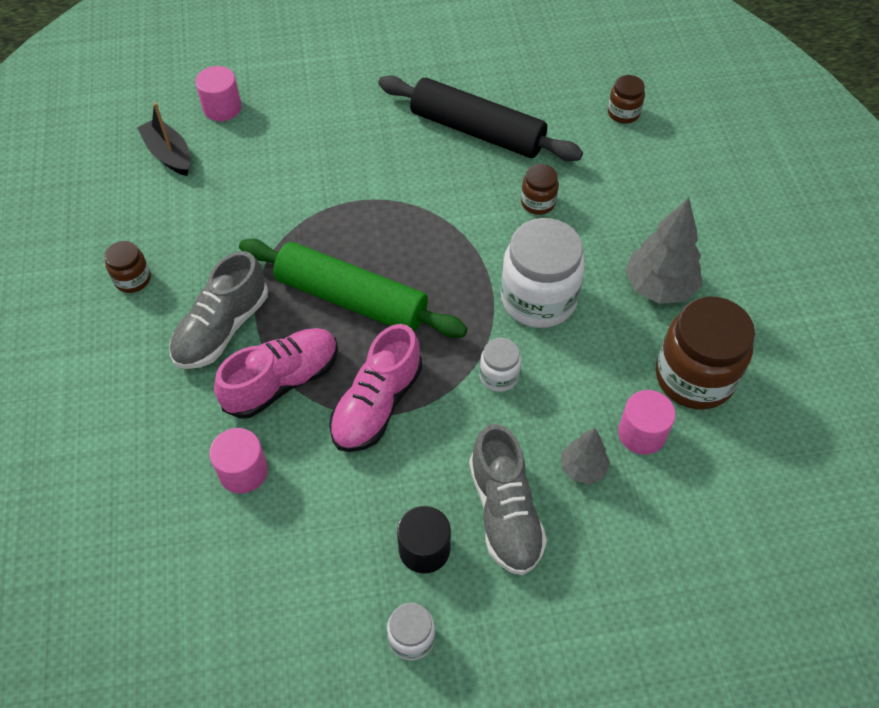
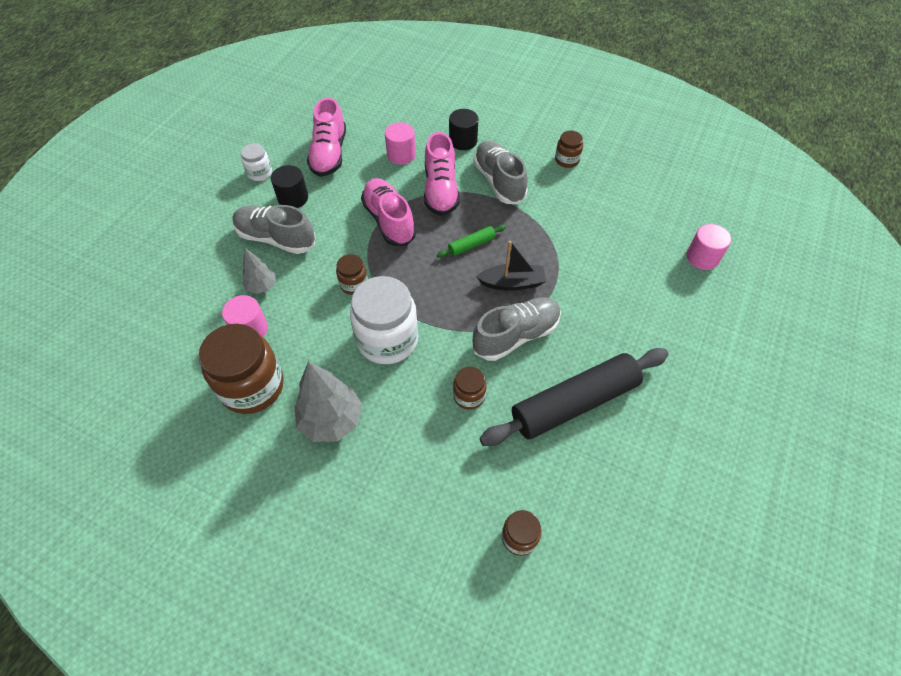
camera: 125 degrees right, 0 degrees up
black boat [137,102,190,176] -> black boat moved to [476,241,546,291]
green rolling pin [239,239,468,338] -> green rolling pin [437,225,506,258], size x0.43
white jar [480,338,521,392] -> brown jar [336,254,368,295]
none -> pink shoe [307,98,346,177]
none -> black cylinder [449,109,478,150]
none -> grey shoe [473,297,561,361]

